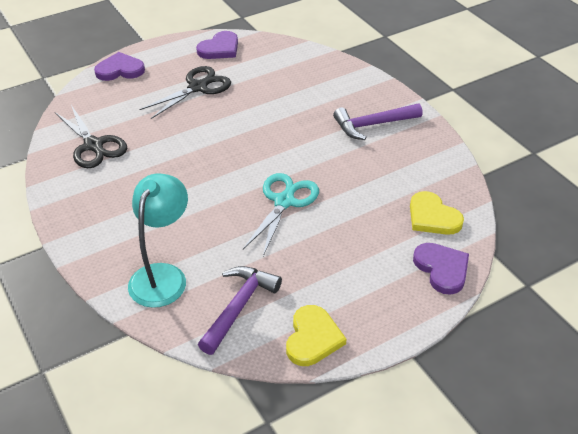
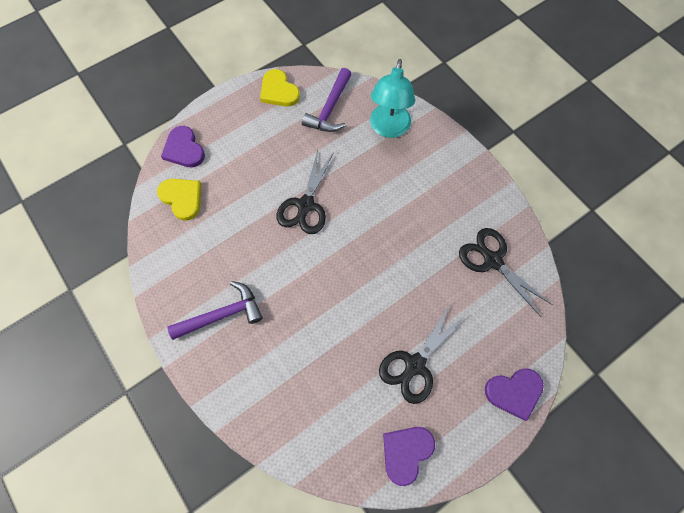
camera: 175 degrees right, 25 degrees up
turquoise scissors [243,173,319,256] -> black scissors [276,150,334,234]
yellow heart [286,305,346,366] -> yellow heart turned 45 degrees counterclockwise [260,69,300,107]

